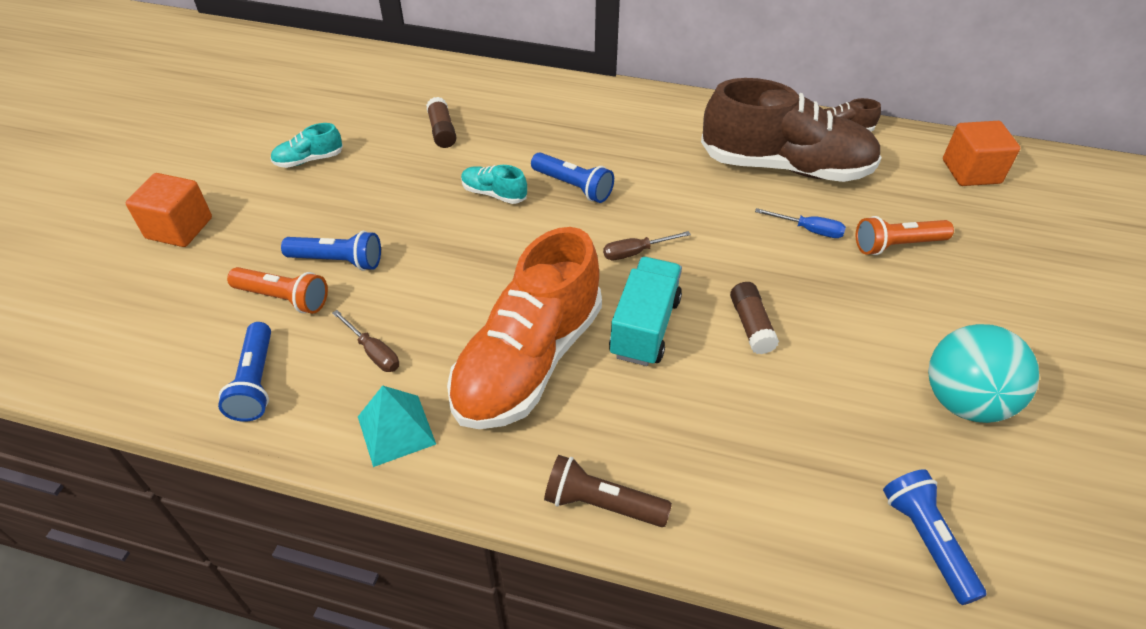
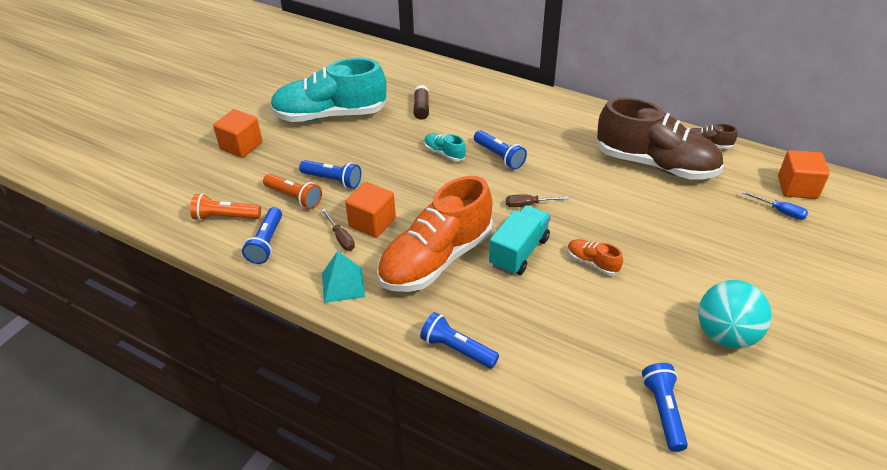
camera: 15 degrees right, 5 degrees down
turquoise shoe [270,123,343,168] -> turquoise shoe [270,58,387,122], size x2.43
brown flashlight [544,455,672,527] -> blue flashlight [420,312,499,369]
brown glue stick [730,282,779,354] -> orange shoe [567,239,623,275]
blue screwdriver [755,208,846,238] -> blue screwdriver moved to [742,191,809,220]
orange flashlight [856,216,954,255] -> orange flashlight moved to [190,193,261,221]
none -> orange cube [345,182,396,238]

